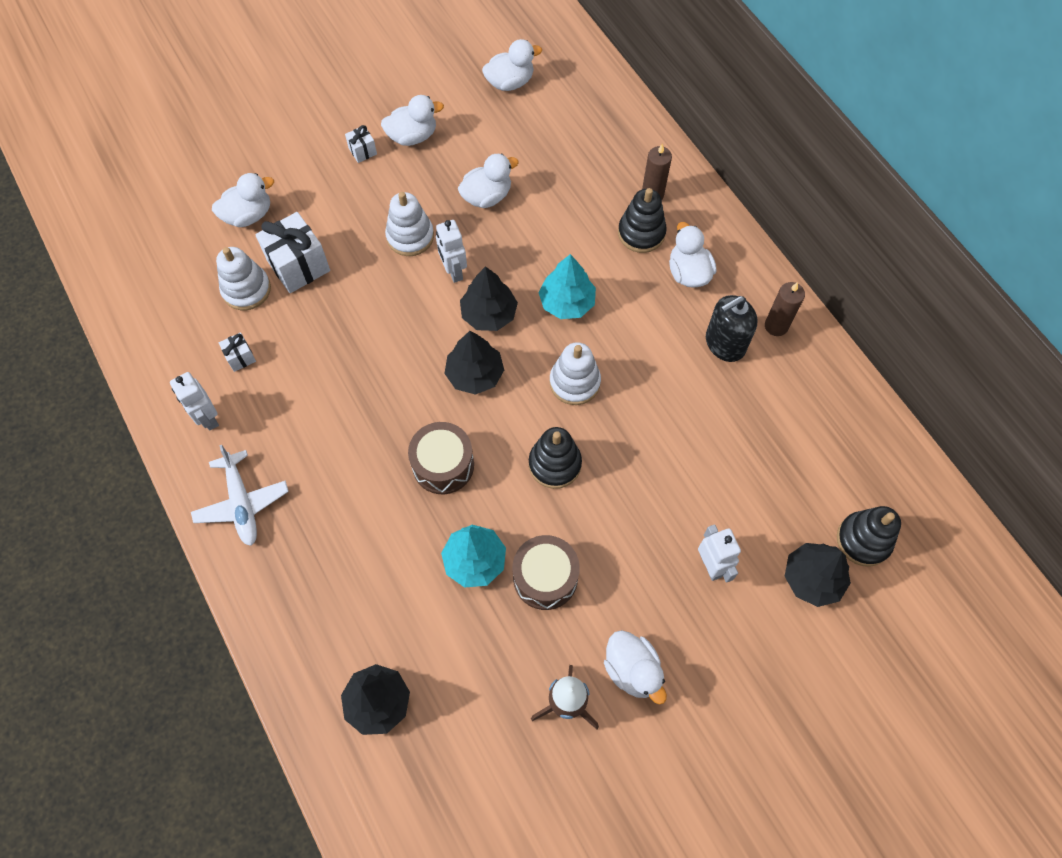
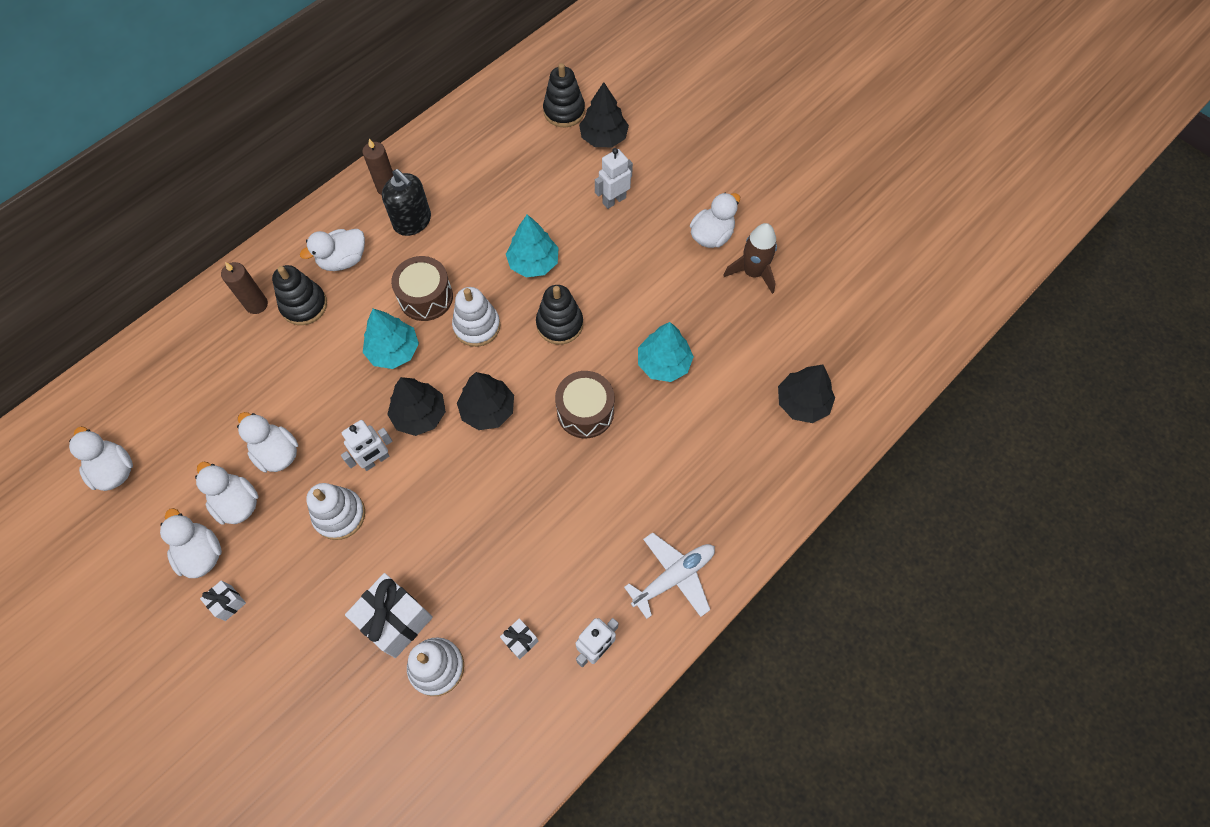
camera: 105 degrees left, 0 degrees up
white duck [212,173,274,227] -> white duck moved to [195,462,259,524]
brown drum [512,535,580,610] -> brown drum moved to [391,256,453,321]
none -> turquoise tree [506,214,559,277]

